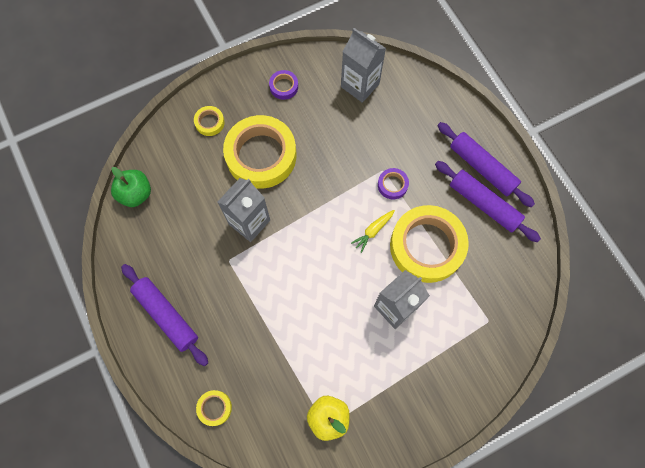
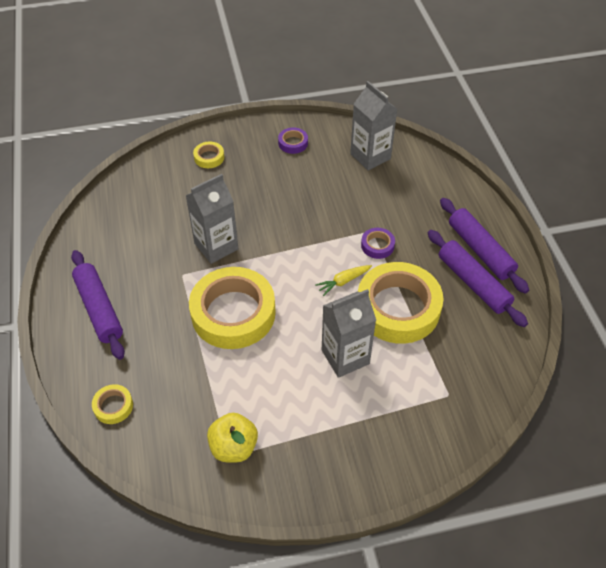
camera: 15 degrees right, 20 degrees down
green apple [111,167,151,207] -> none
yellow tape [223,115,296,189] -> yellow tape moved to [189,267,276,349]

